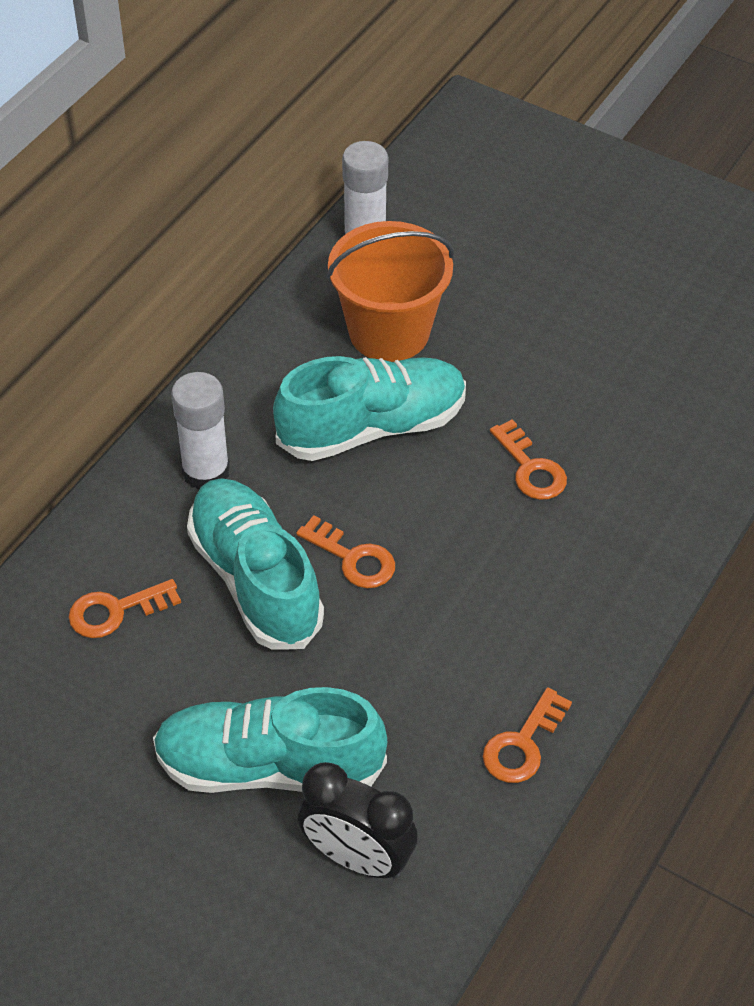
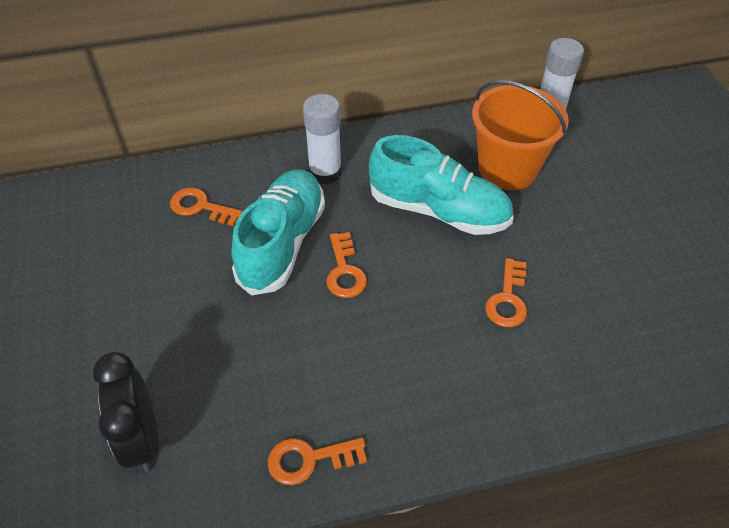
camera: 45 degrees right, 0 degrees up
turquoise shoe [153,687,387,793] -> none

